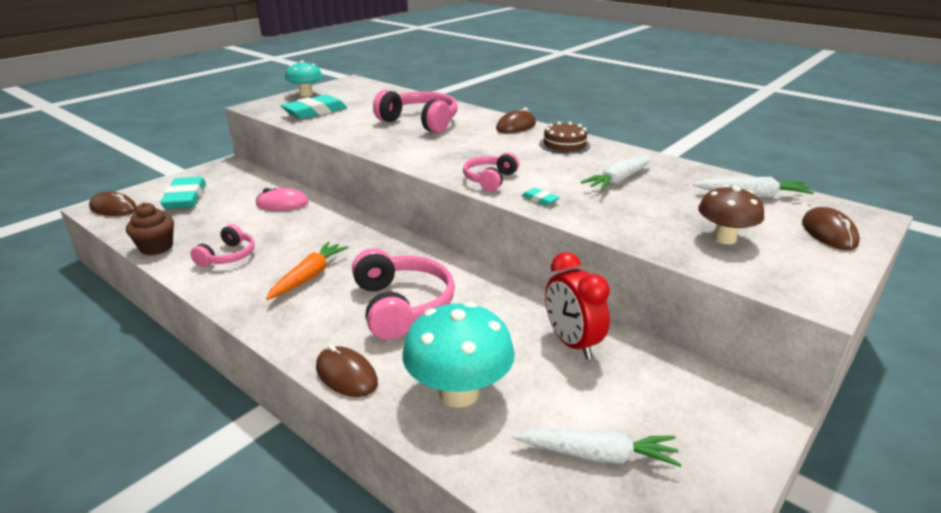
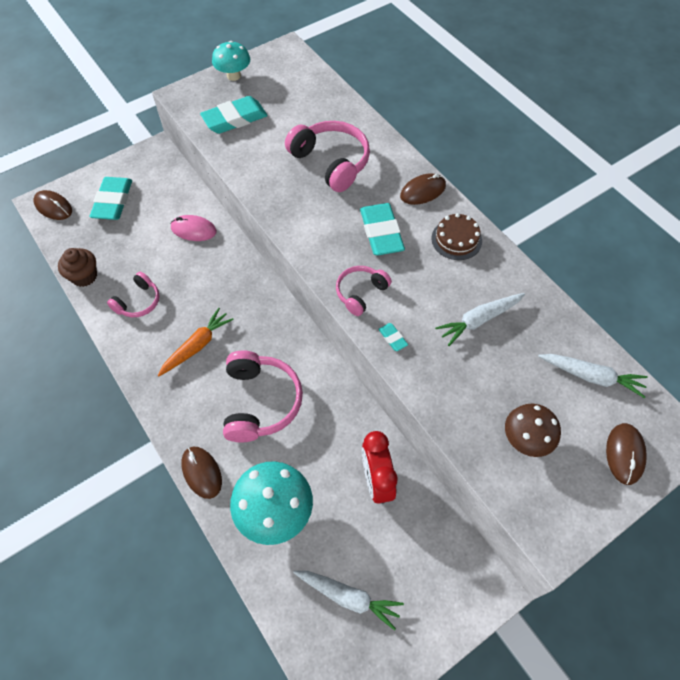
camera: 15 degrees right, 30 degrees up
none -> turquoise eraser [360,203,405,255]

